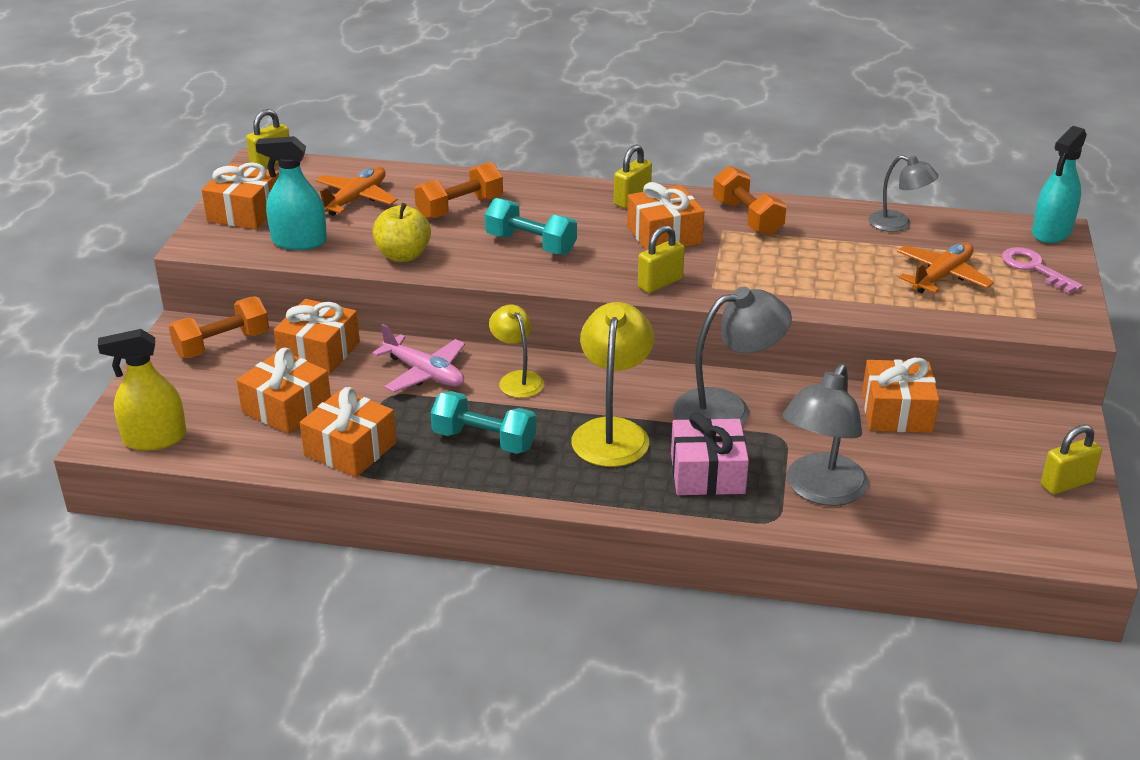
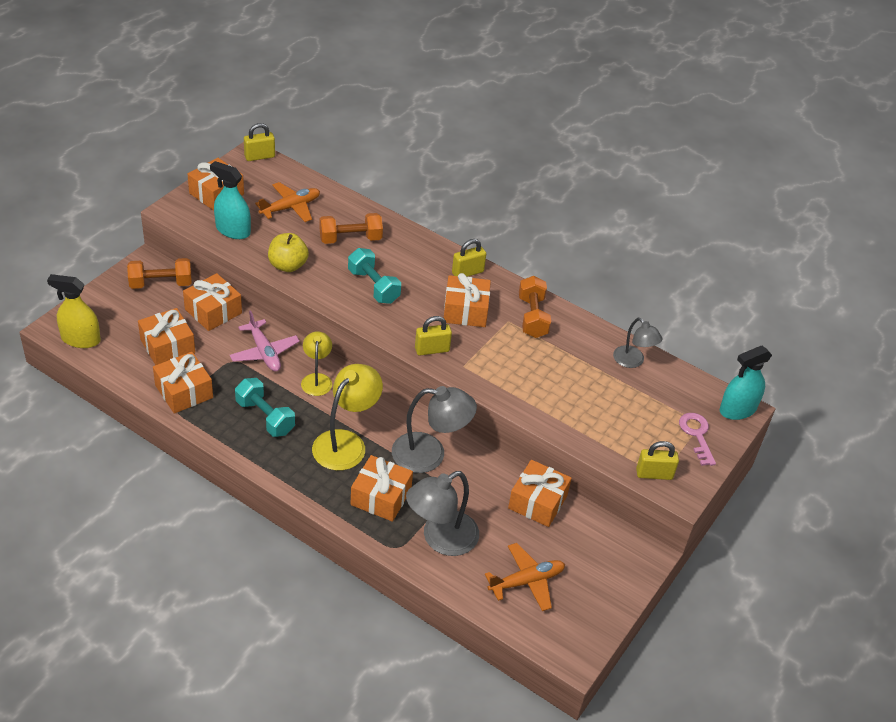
camera: 20 degrees right, 10 degrees up
pink gift [671,412,749,495] -> orange gift [351,455,413,522]
orange plane [897,242,994,293] -> orange plane moved to [485,543,565,611]
yellow padlock [1041,425,1102,494] -> yellow padlock moved to [636,441,679,480]

